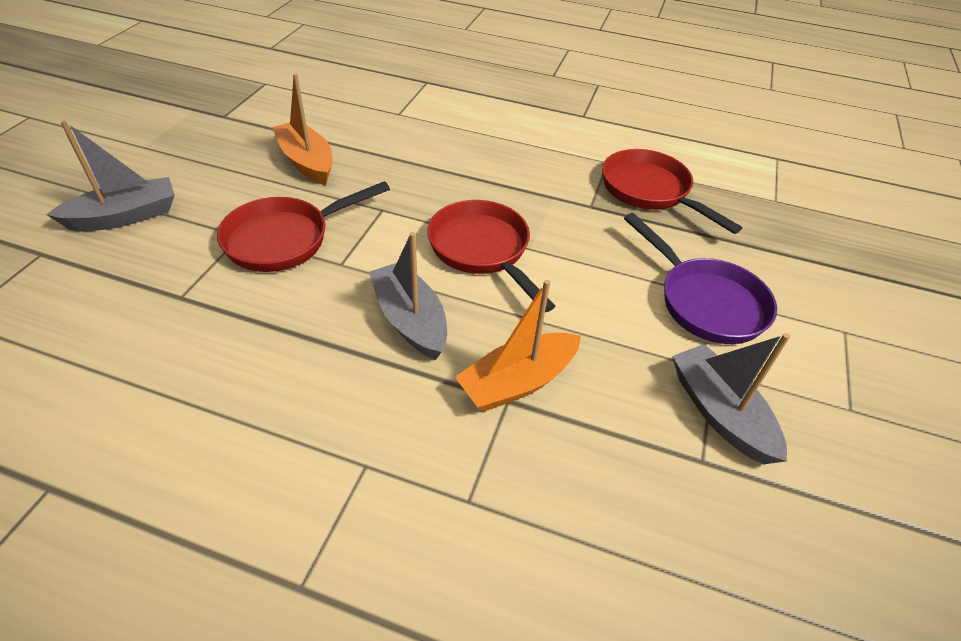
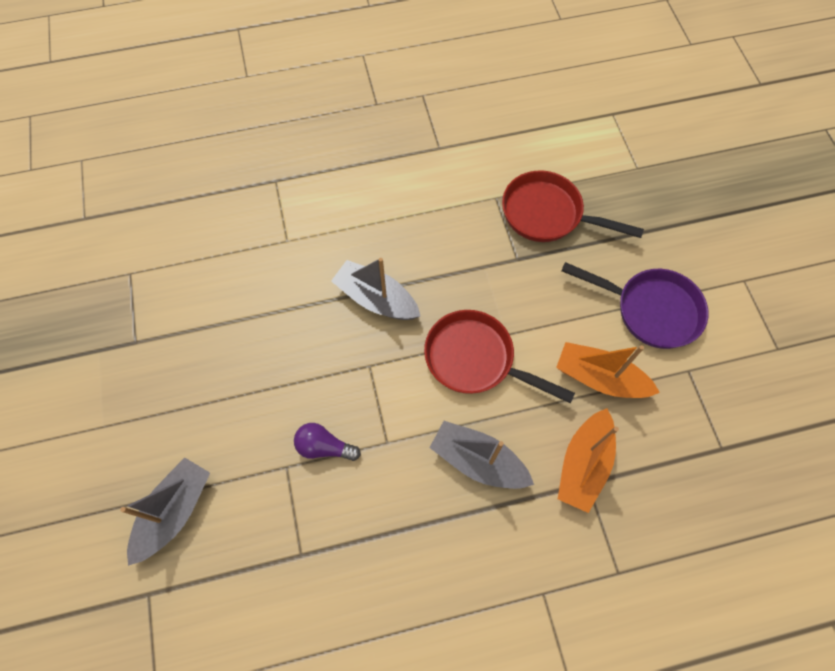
camera: 30 degrees left, 20 degrees up
red pan [217,181,390,272] -> purple light bulb [294,423,361,461]
orange boat [272,74,332,185] -> orange boat moved to [556,342,660,398]
grey boat [672,333,790,464] -> grey boat moved to [331,258,420,320]

